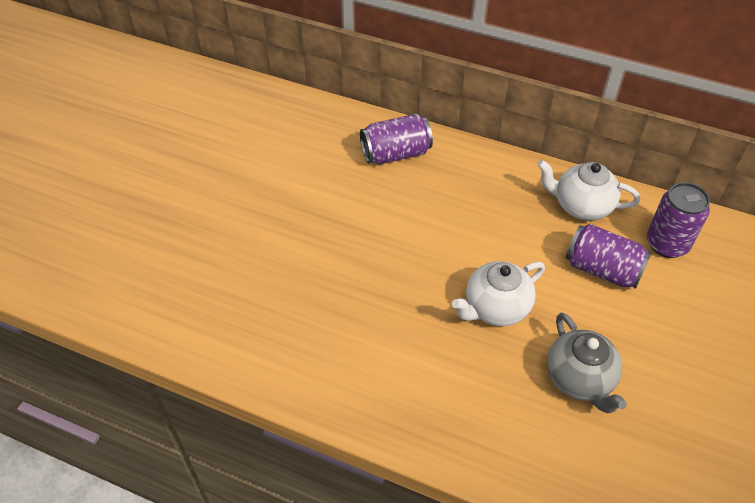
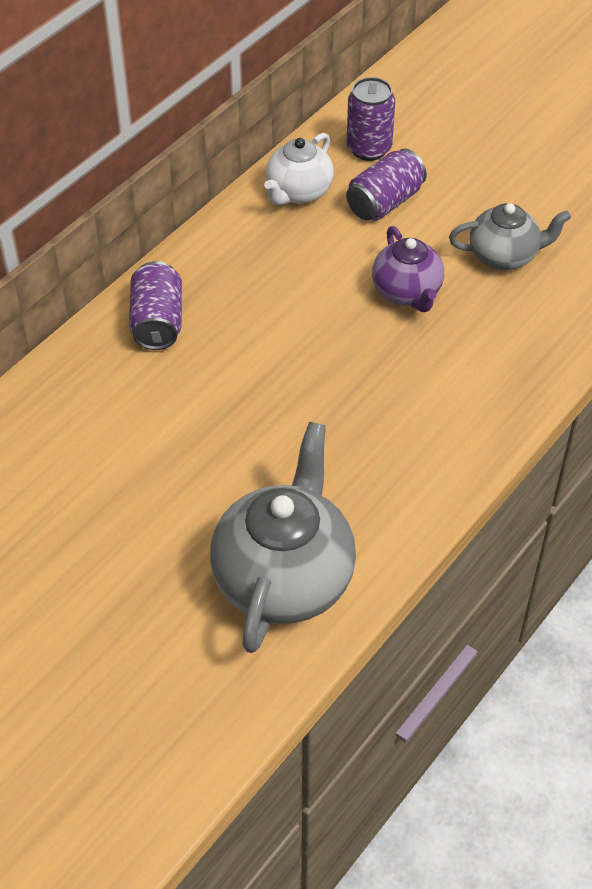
camera: 75 degrees left, 0 degrees up
white teapot [452,261,545,326] -> purple teapot [372,226,444,312]
none -> grey teapot [210,422,356,653]

